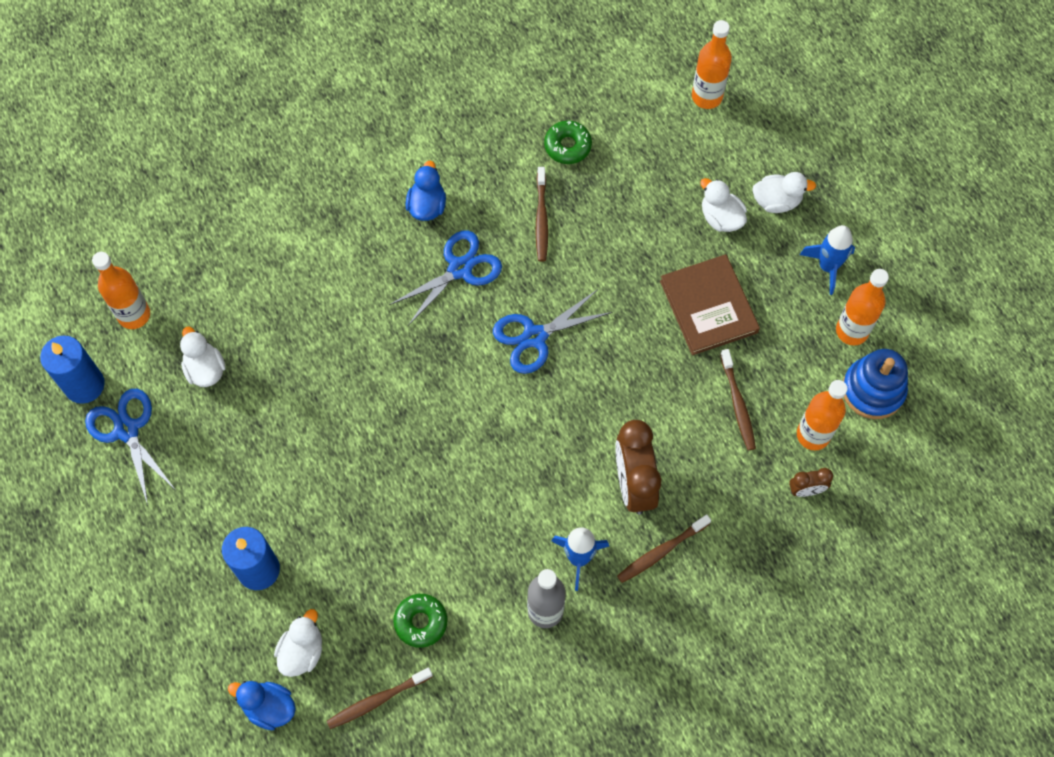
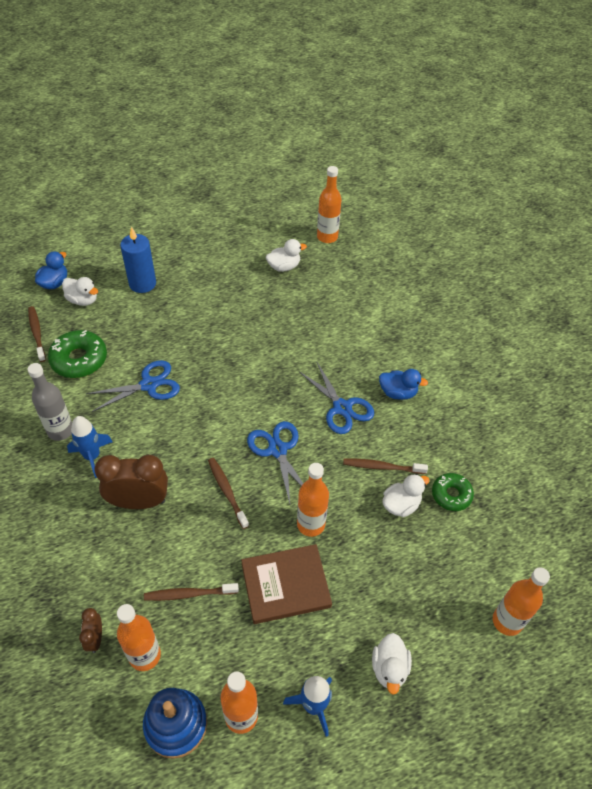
camera: 95 degrees right, 15 degrees down
blue candle [40,336,105,404] -> none
blue scissors [85,389,175,505] -> blue scissors moved to [86,360,180,412]
green donut [393,594,447,648] -> green donut [48,330,107,378], size x1.55
brown toothbrush [617,514,711,583] -> brown toothbrush moved to [208,458,249,529]
white duck [700,178,747,232] -> white duck moved to [382,474,429,517]
none -> orange bottle [297,463,329,537]

